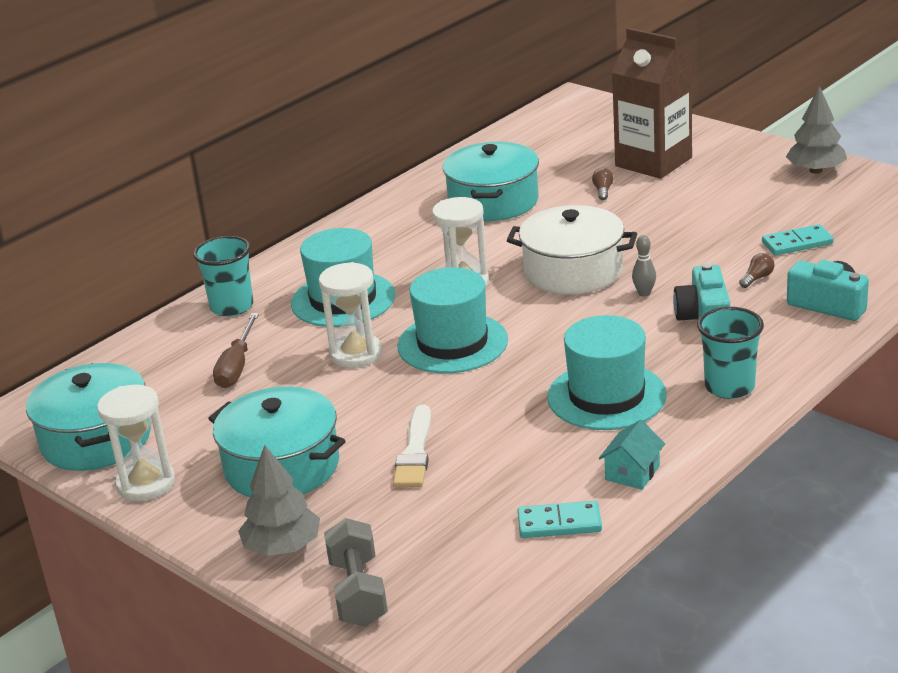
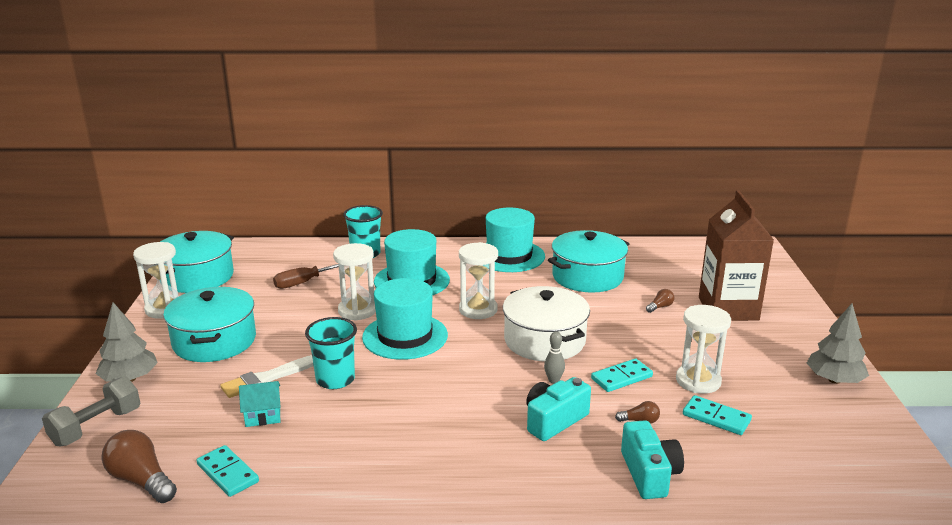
camera: 45 degrees right, 5 degrees down
turquoise hat [547,315,667,430] -> turquoise hat moved to [486,208,545,272]
turquoise house [599,420,665,490] -> turquoise house moved to [239,381,281,427]
turquoise cup [697,307,764,399] -> turquoise cup moved to [305,317,357,389]
none -> brown light bulb [102,430,177,503]
none -> turquoise domino [591,359,653,392]
none -> white hourglass [676,305,731,394]

